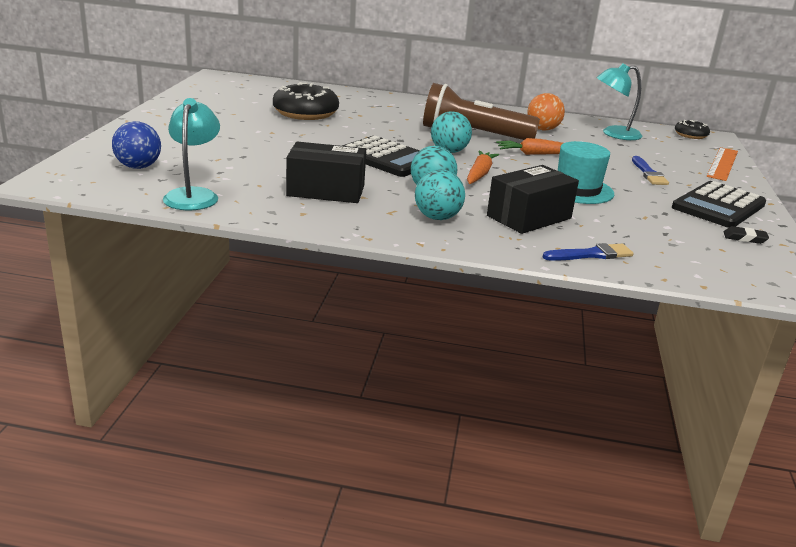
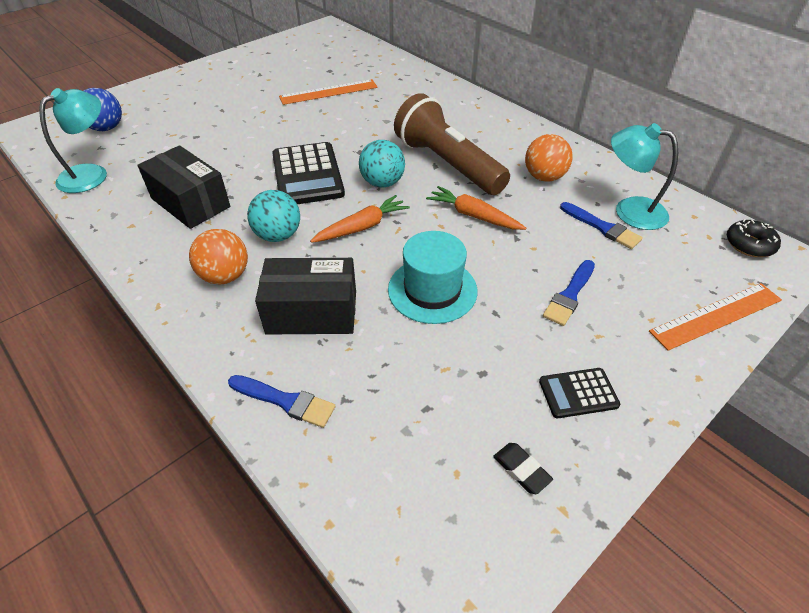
camera: 40 degrees right, 20 degrees up
black donut [273,82,339,120] -> orange ruler [279,79,378,105]
turquoise ball [415,169,465,220] -> orange ball [189,229,248,285]
black calculator [672,181,766,228] -> black calculator [539,368,620,418], size x0.53
none -> blue brush [560,202,643,249]

